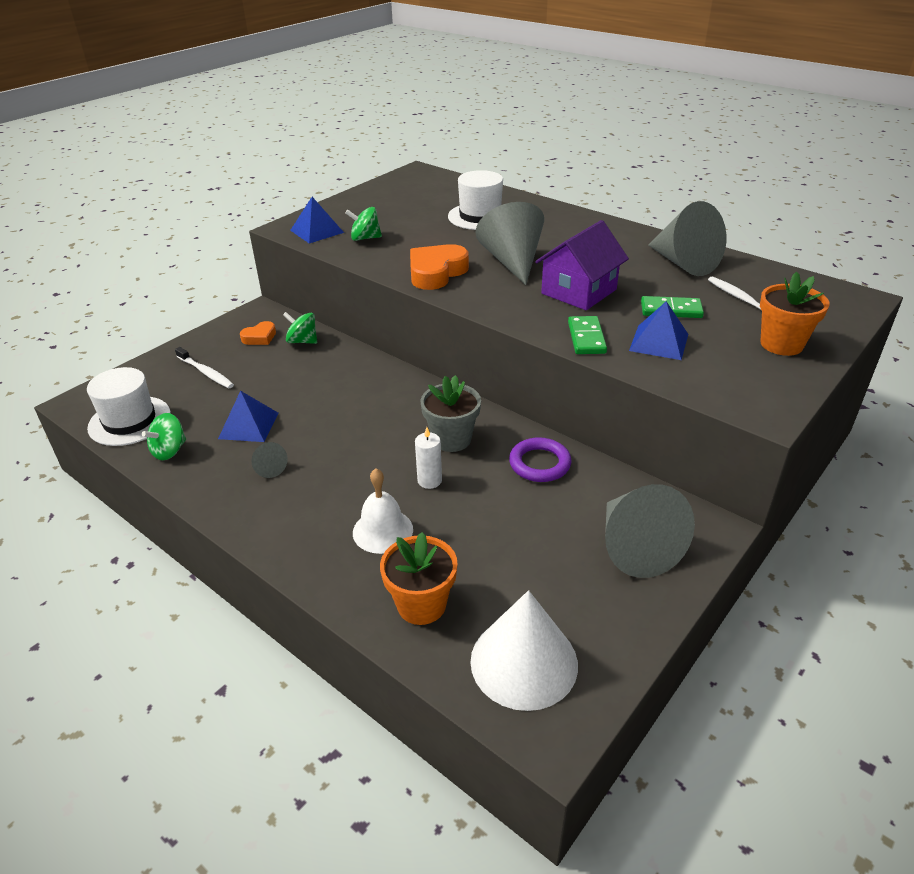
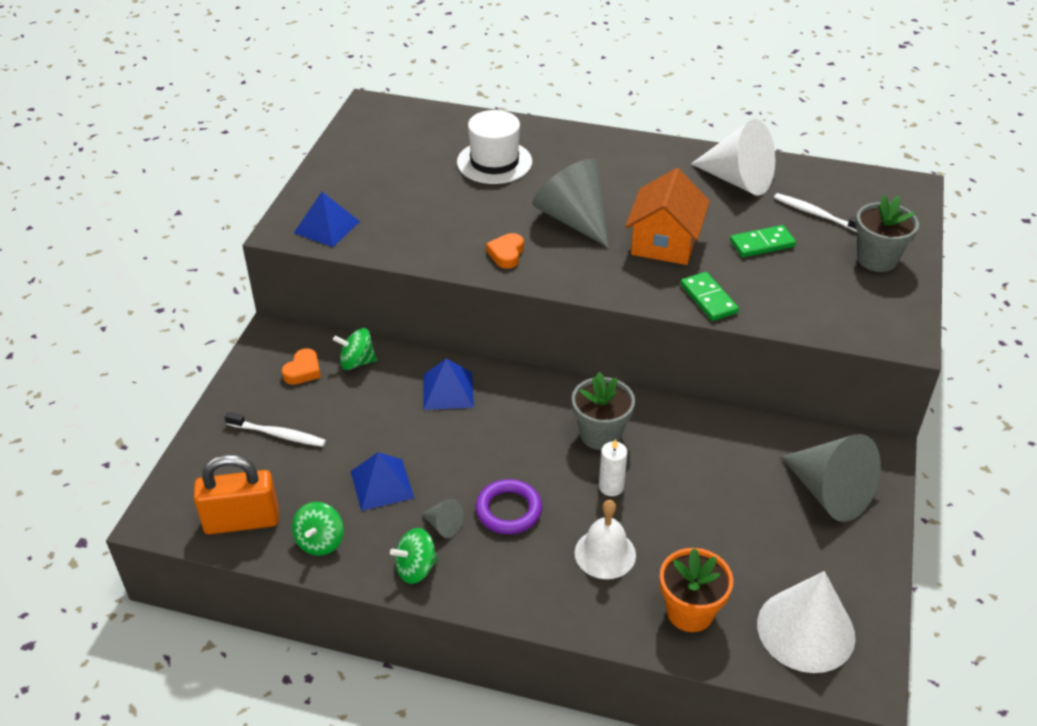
camera: 25 degrees left, 5 degrees up
white hat [87,367,171,446] -> orange padlock [194,454,279,534]
green spinning top [345,207,382,241] -> green spinning top moved to [390,528,438,584]
orange heart [410,244,469,290] -> orange heart [486,233,524,269], size x0.56
purple ring [509,437,572,482] -> purple ring moved to [476,479,542,534]
purple house [535,220,629,310] -> orange house [625,168,710,265]
blue pyramid [629,301,688,360] -> blue pyramid moved to [423,358,474,410]
grey cone [648,201,726,276] -> white cone [691,119,775,195]
orange flower pot [760,272,829,356] -> grey flower pot [855,195,919,272]

